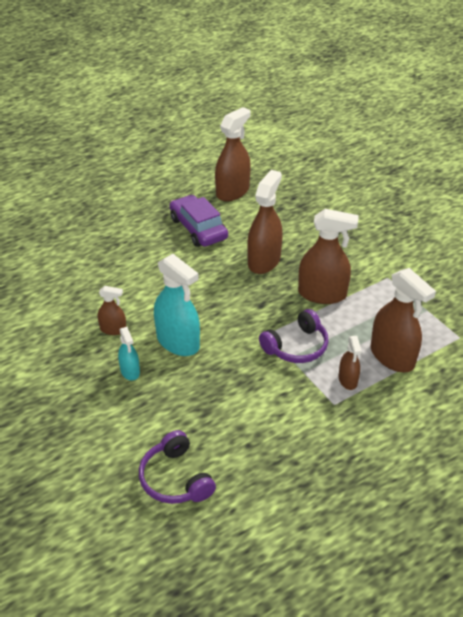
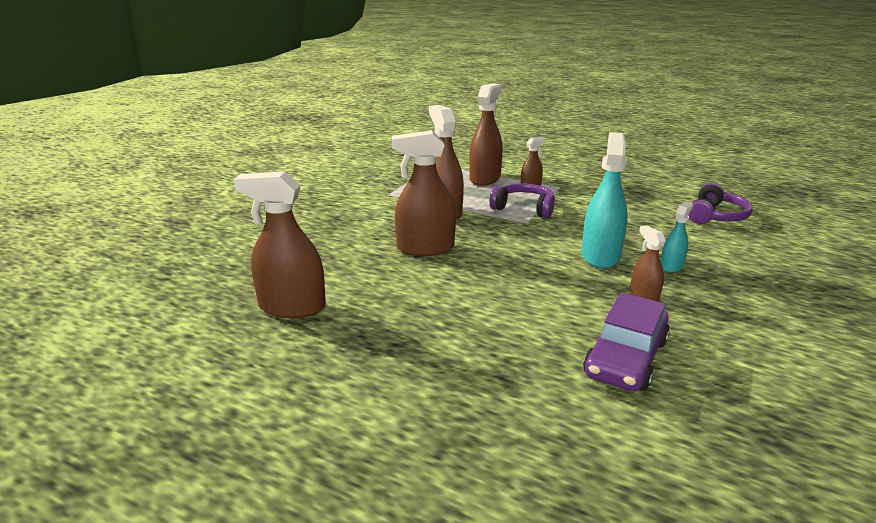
camera: 120 degrees left, 15 degrees down
purple car [169,195,228,247] -> purple car moved to [583,292,670,392]

